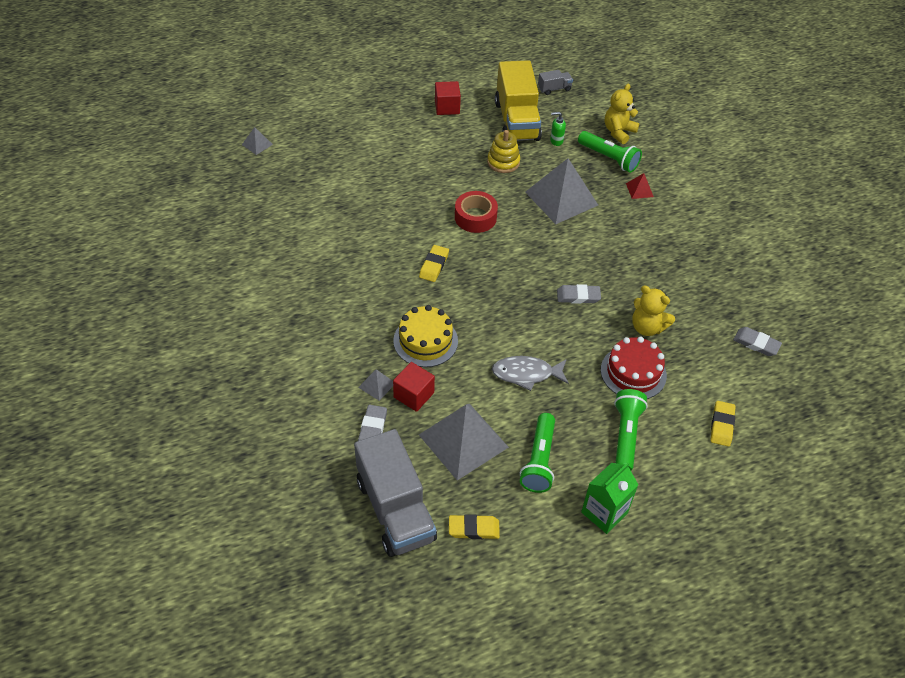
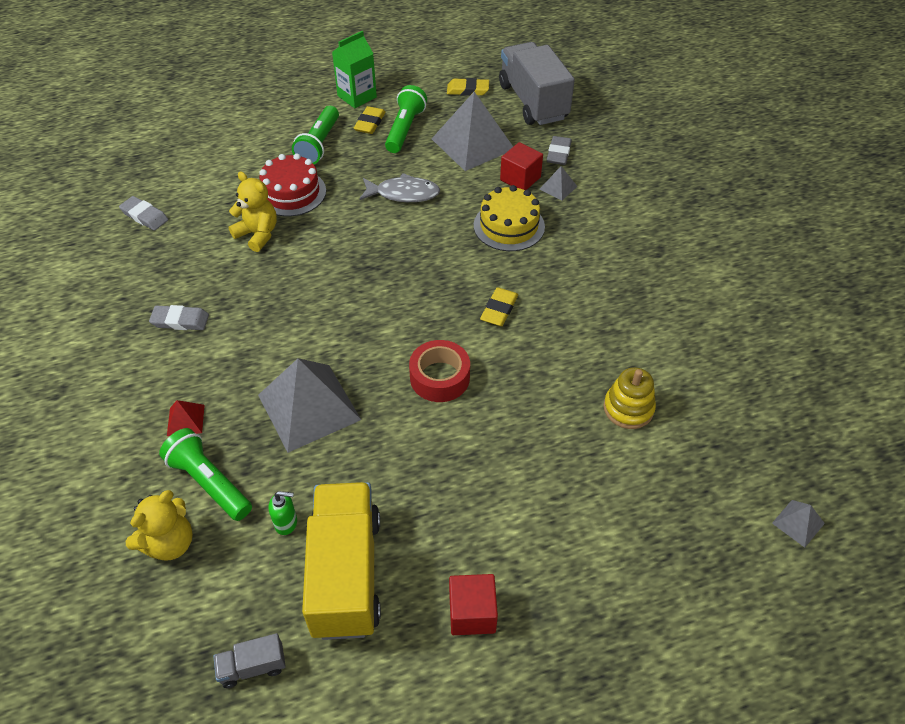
camera: 175 degrees left, 0 degrees up
yellow stacking toy [487,130,520,173] -> yellow stacking toy moved to [604,367,656,429]
grey eraser [557,284,601,304] -> grey eraser moved to [149,305,209,330]
yellow eraser [710,401,736,447] -> yellow eraser moved to [354,106,386,134]

